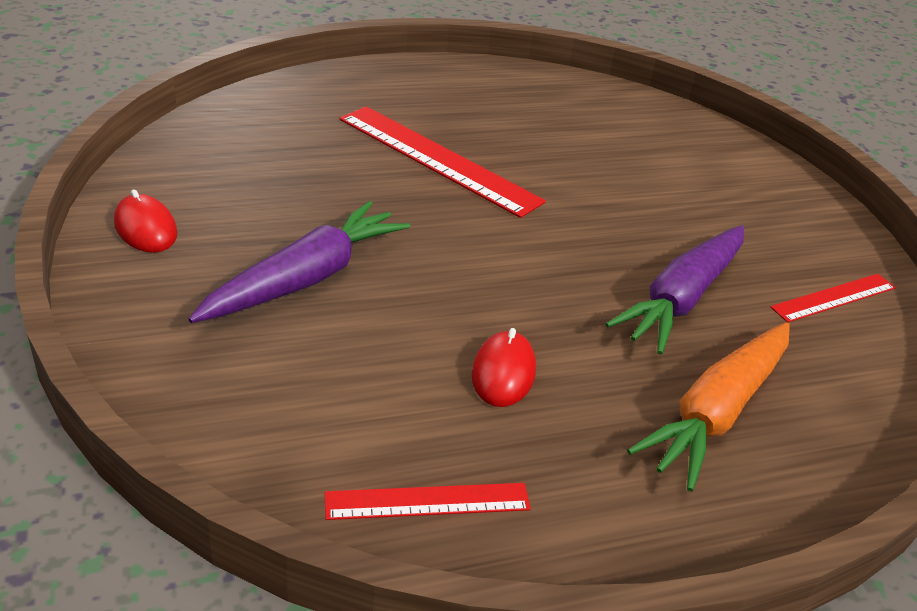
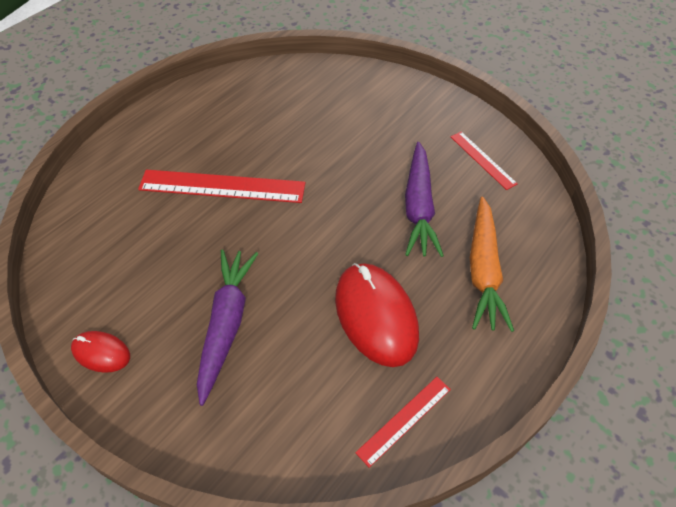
camera: 30 degrees left, 15 degrees up
red mouse [472,328,536,407] -> red mouse [335,263,419,367], size x1.95
red ruler [770,274,896,322] -> red ruler turned 60 degrees counterclockwise [450,132,518,190]

